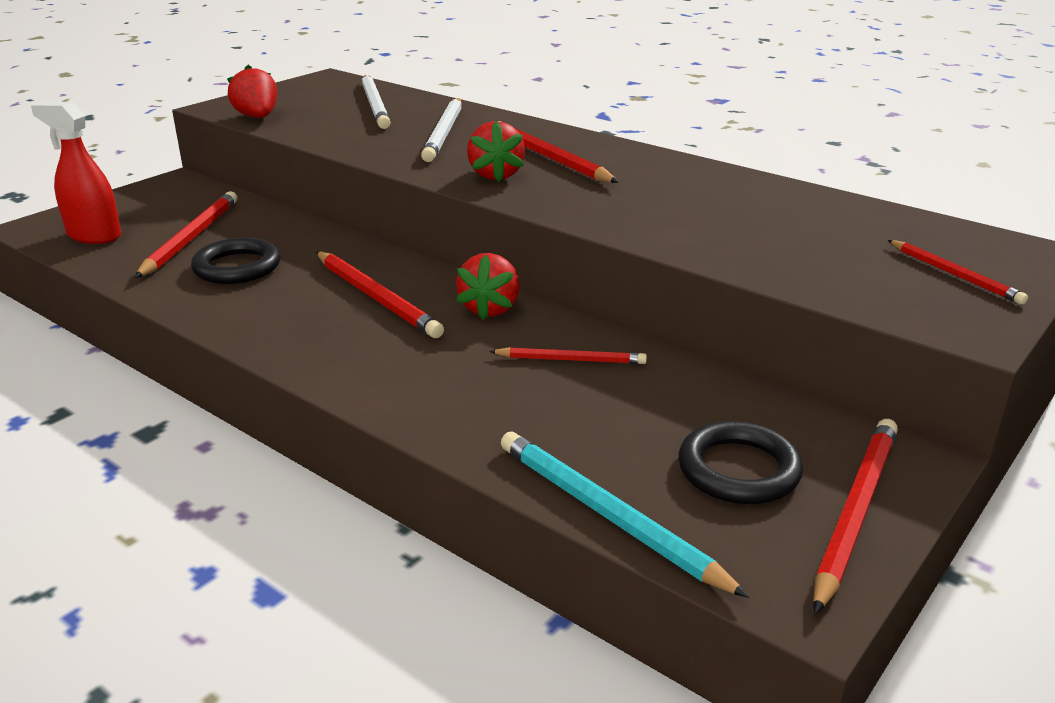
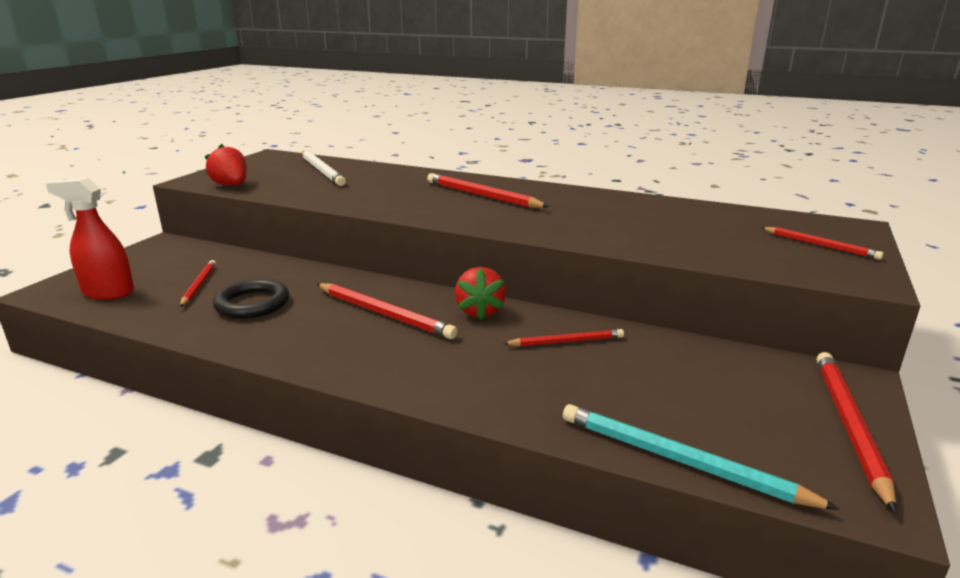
camera: 15 degrees left, 5 degrees down
red pencil [135,191,237,278] -> red pencil [180,260,216,307], size x0.61
white pencil [421,98,462,162] -> none
red strawberry [467,121,525,182] -> none
black ring [678,421,803,504] -> none

